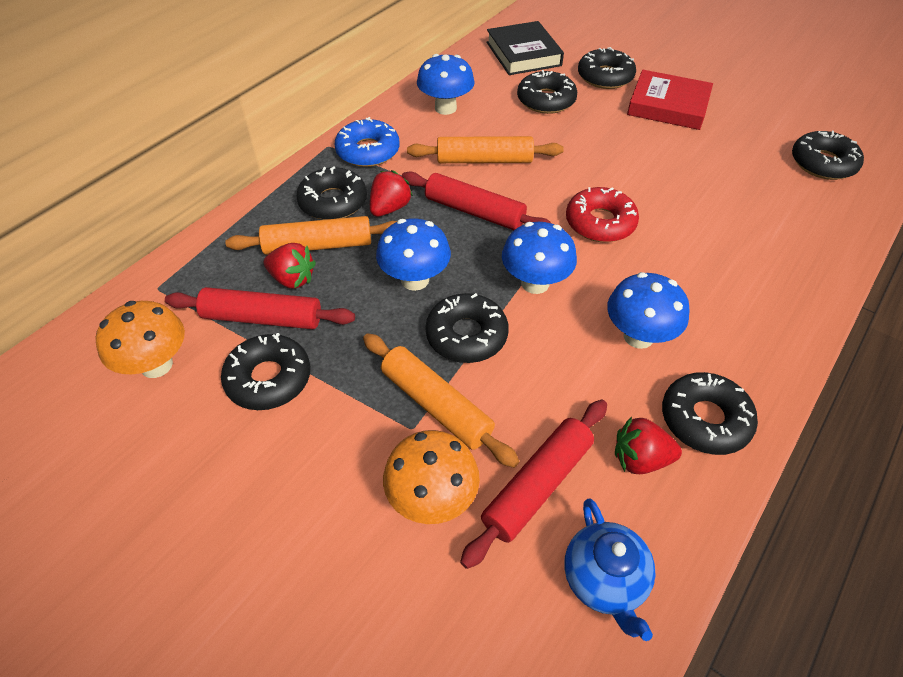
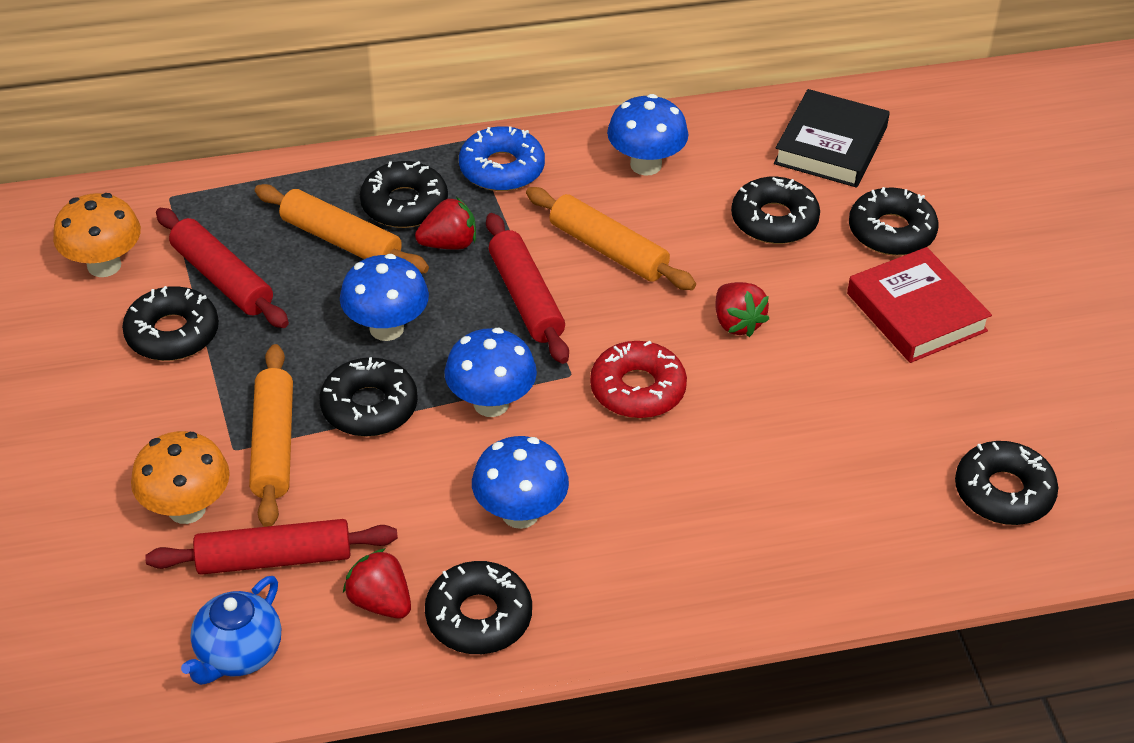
camera: 40 degrees right, 5 degrees down
red strawberry [264,243,316,289] -> red strawberry moved to [715,282,769,337]

